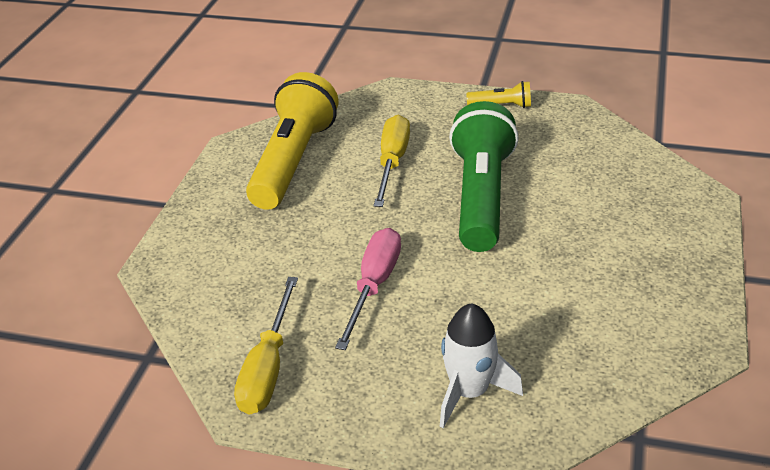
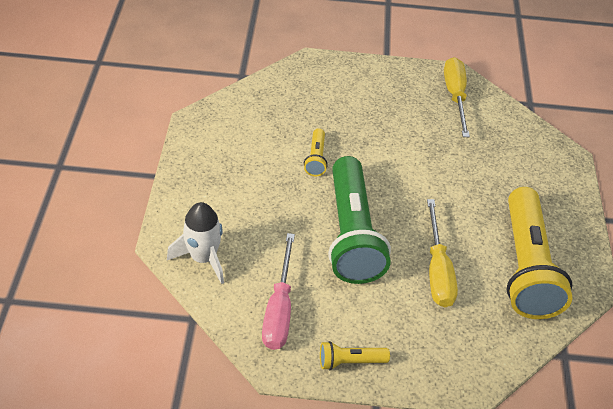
camera: 165 degrees right, 10 degrees up
pink screwdriver [335,228,401,350] -> pink screwdriver moved to [262,233,295,350]
white rocket [440,303,523,428] -> white rocket moved to [167,202,224,284]
none -> yellow flashlight [304,128,328,176]

